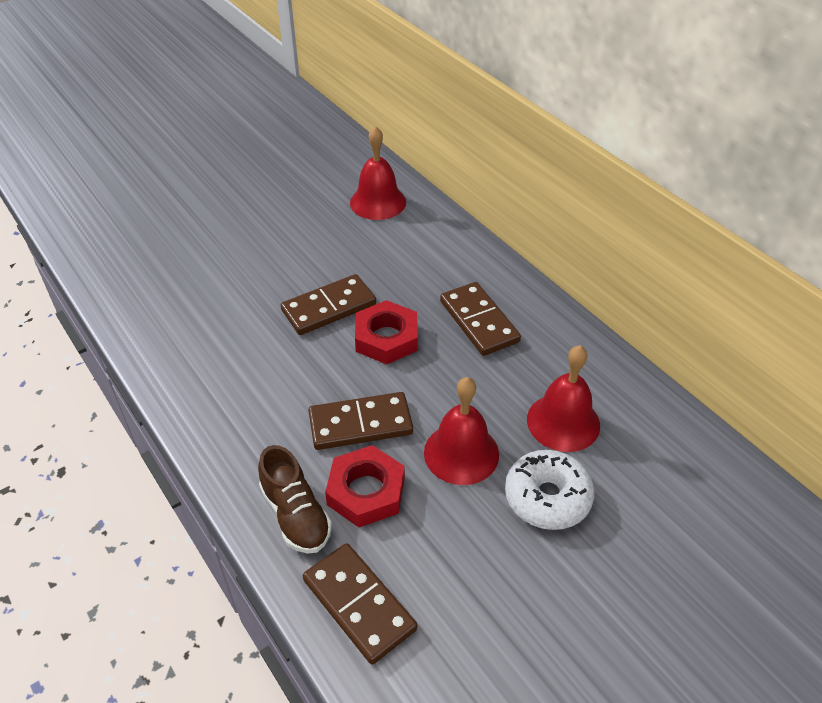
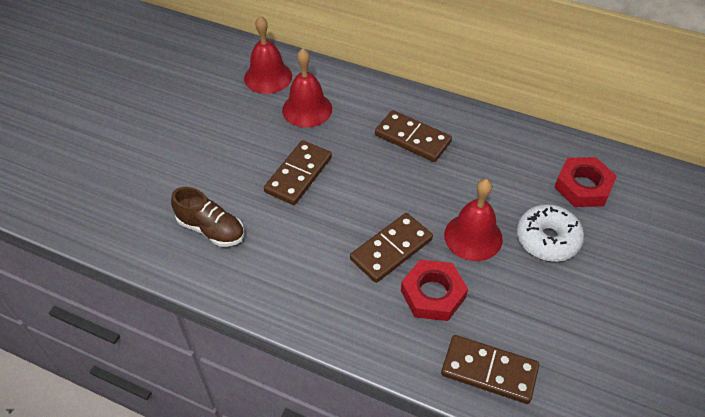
camera: 30 degrees left, 5 degrees up
brown shoe [258,445,332,554] -> brown shoe moved to [171,187,244,247]
red nut [355,300,418,364] -> red nut moved to [554,157,617,207]
red bell [527,345,600,452] -> red bell moved to [282,48,332,128]

